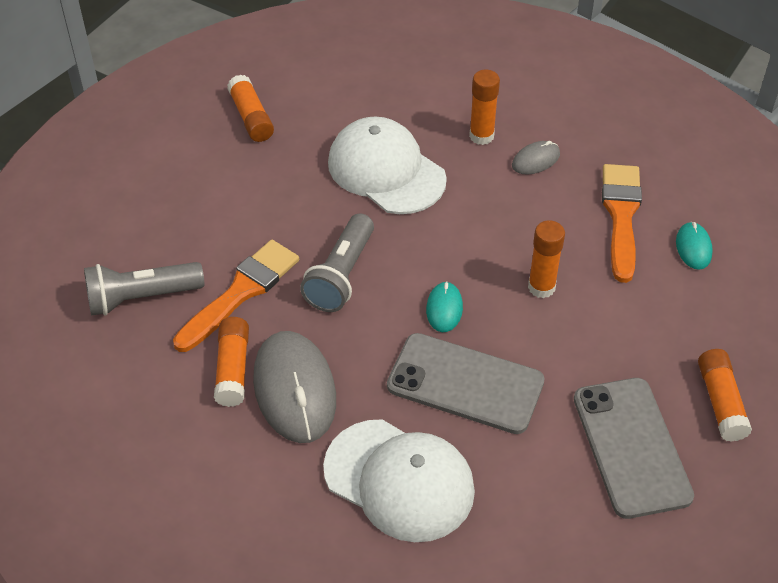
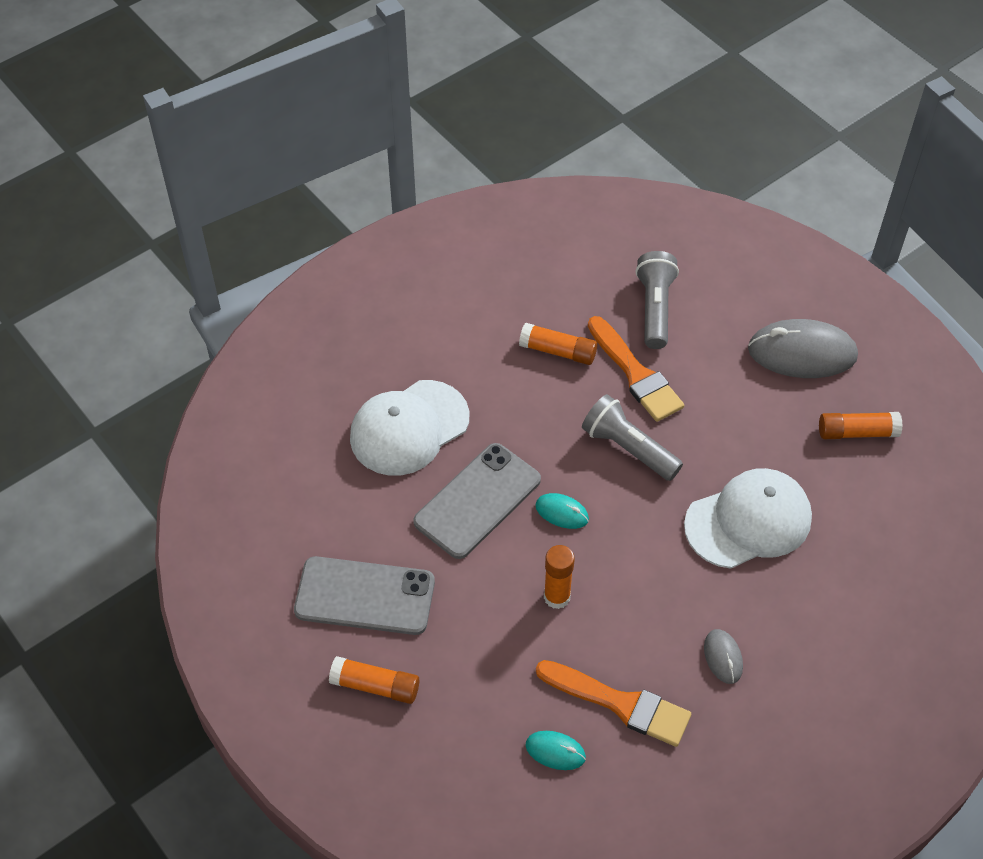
camera: 110 degrees right, 5 degrees up
grey mouse [253,331,336,443] -> grey mouse moved to [748,319,858,378]
orange glue stick [469,70,500,145] -> none

